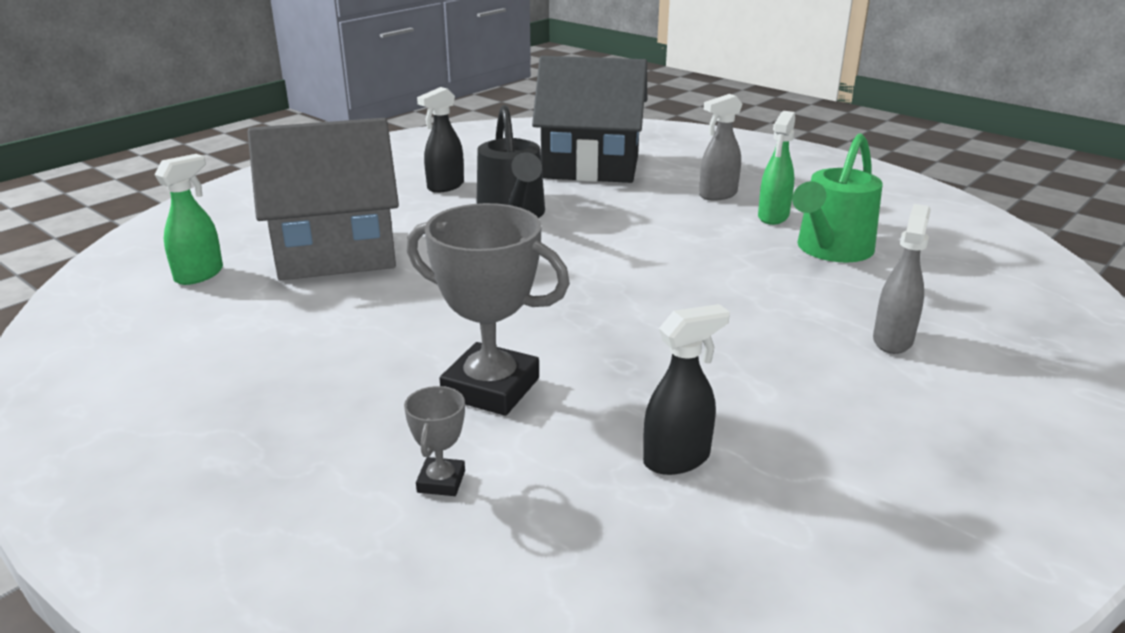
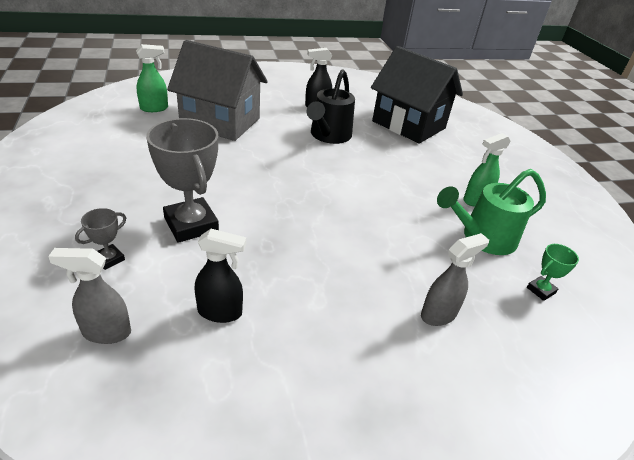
camera: 30 degrees right, 10 degrees up
grey spray bottle [699,94,742,201] -> grey spray bottle moved to [48,248,131,344]
none -> green trophy [527,244,579,301]

